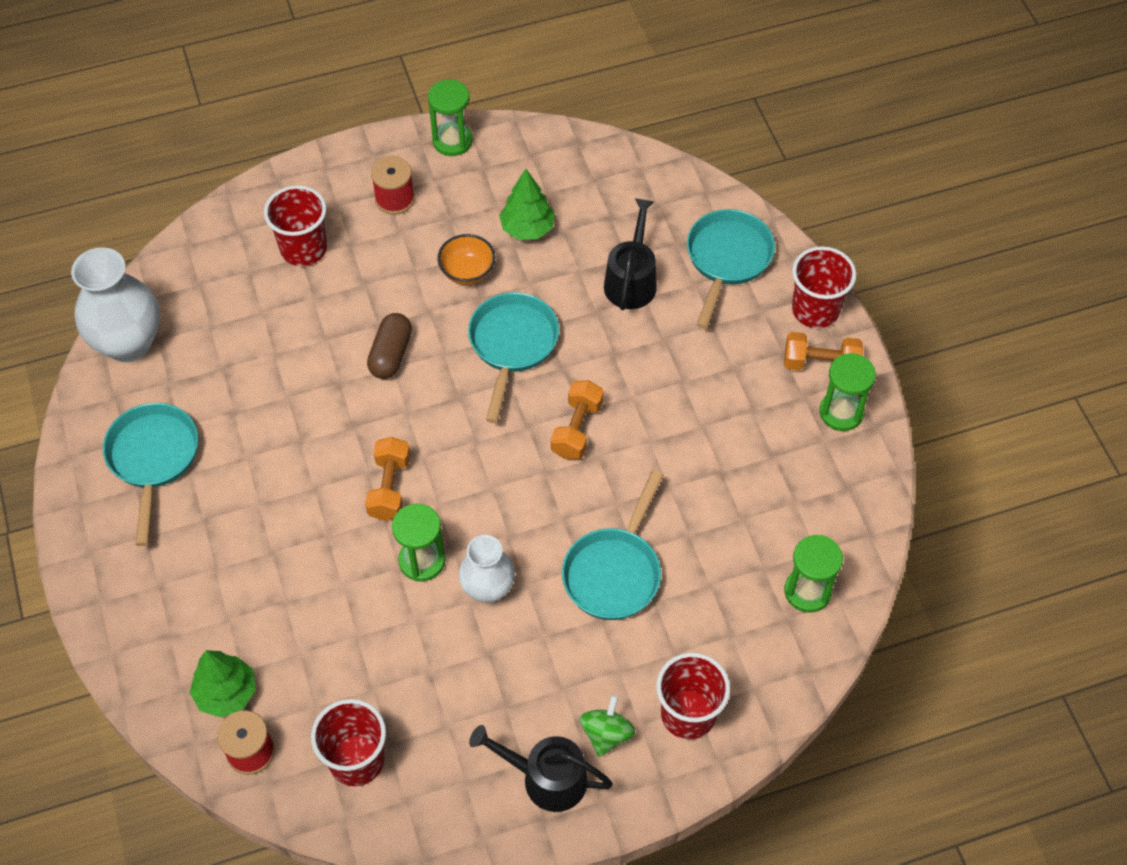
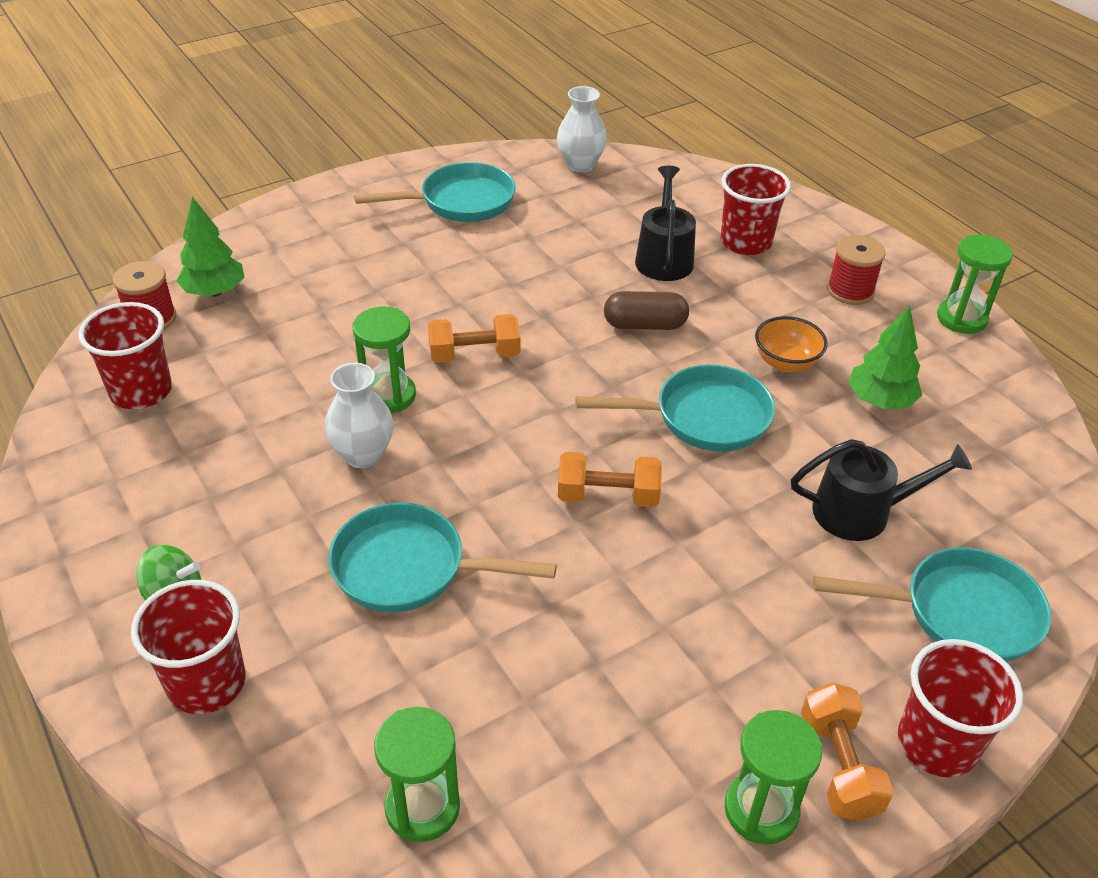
camera: 75 degrees right, 15 degrees down
white vase [71,247,160,362] -> white vase [557,86,607,173], size x0.63
black watering can [469,725,613,812] -> black watering can moved to [635,166,696,281]

